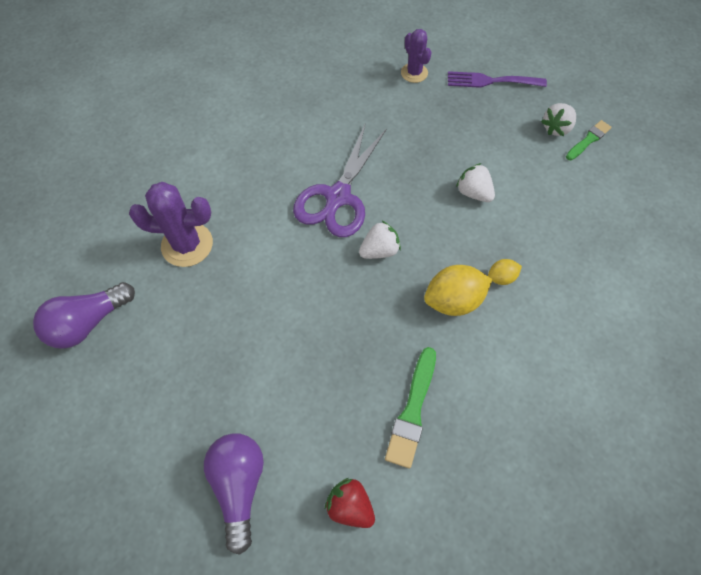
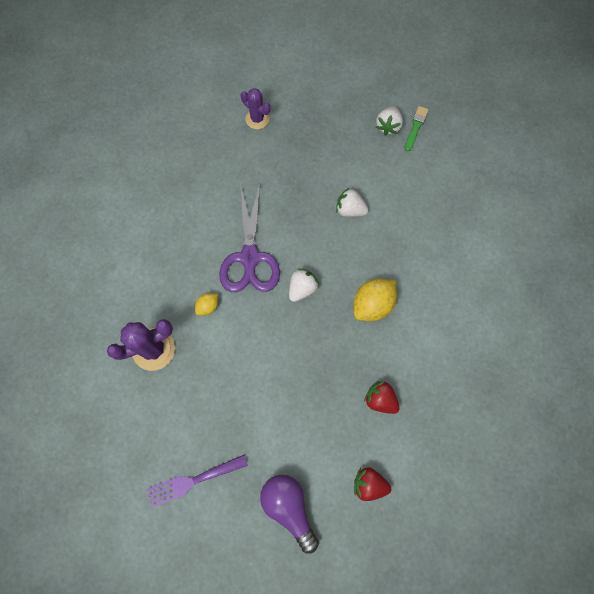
camera: 25 degrees left, 10 degrees up
purple light bulb [33,282,135,349] -> none
green brush [385,347,436,468] -> red strawberry [364,381,400,414]
purple fork [448,71,547,88] -> purple fork moved to [146,455,248,508]
yellow lemon [488,259,522,285] -> yellow lemon moved to [195,293,218,316]

